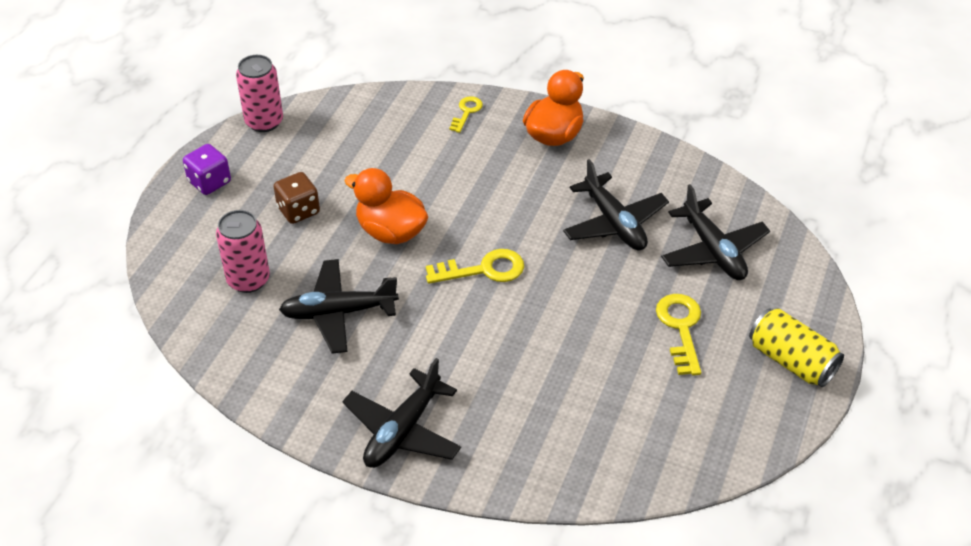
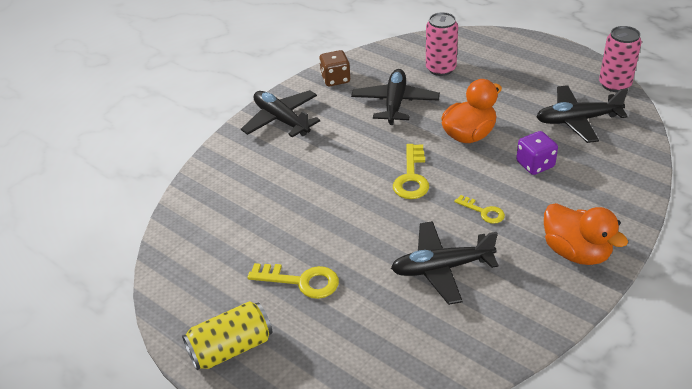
camera: 110 degrees right, 5 degrees down
purple dice [183,144,231,195] -> purple dice moved to [516,131,558,175]
brown dice [273,172,320,224] -> brown dice moved to [319,50,350,86]
yellow key [449,96,483,133] -> yellow key moved to [454,195,505,224]
black plane [661,184,770,280] -> black plane moved to [536,85,628,143]

